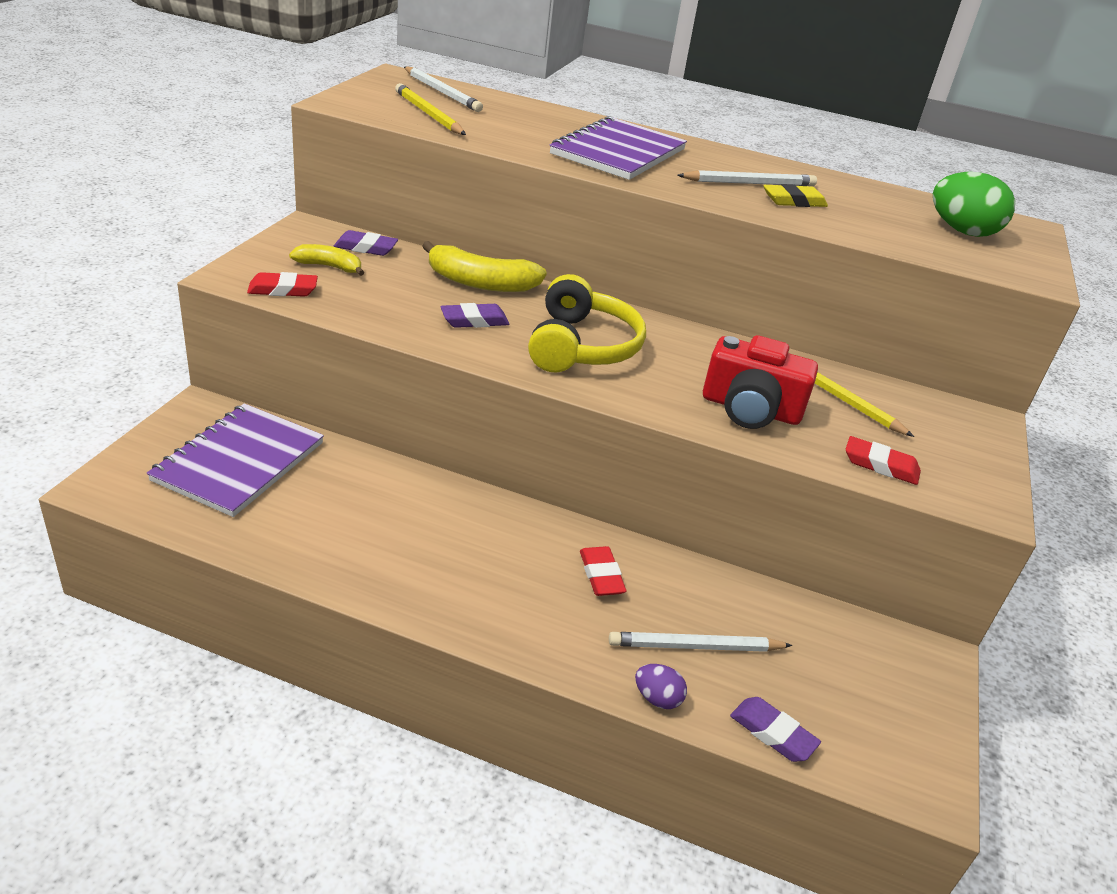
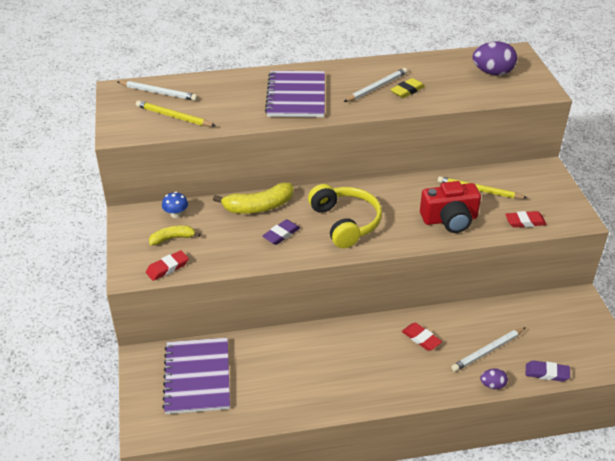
camera: 25 degrees left, 5 degrees up
purple eraser [334,230,398,256] -> blue mushroom [162,192,188,218]
green egg [933,172,1015,237] -> purple egg [473,41,517,75]

